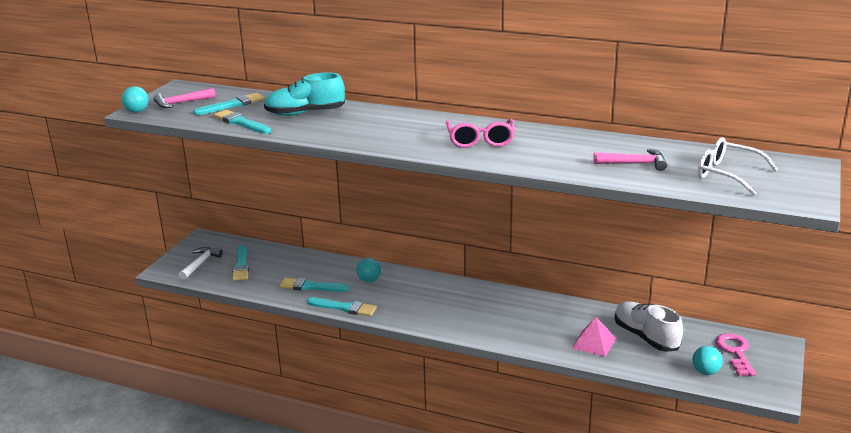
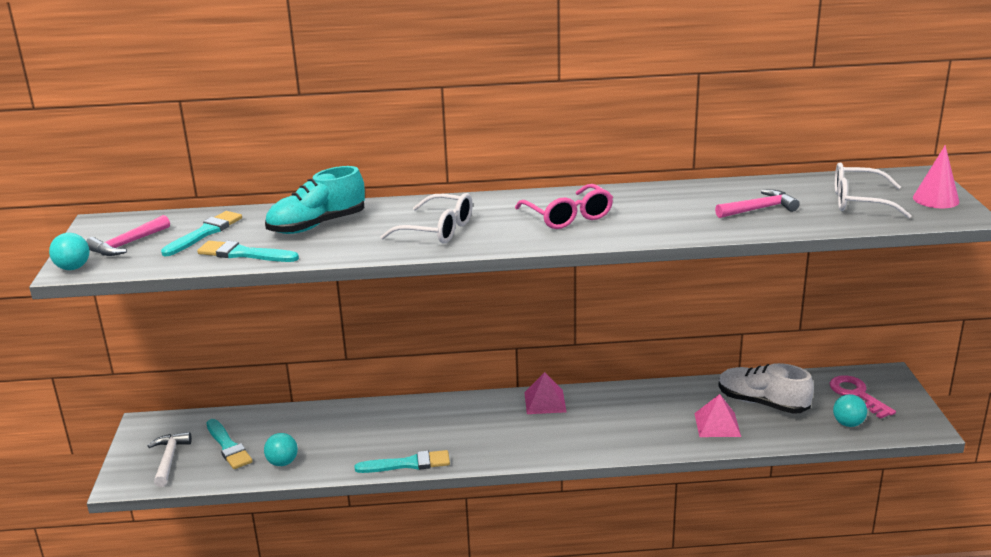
camera: 25 degrees left, 0 degrees up
turquoise brush [279,278,349,292] -> none
turquoise ball [357,258,381,282] -> turquoise ball moved to [264,433,298,466]
none -> white glasses [380,193,473,243]
none -> pink pyramid [524,372,566,414]
none -> pink cone [913,145,960,208]

